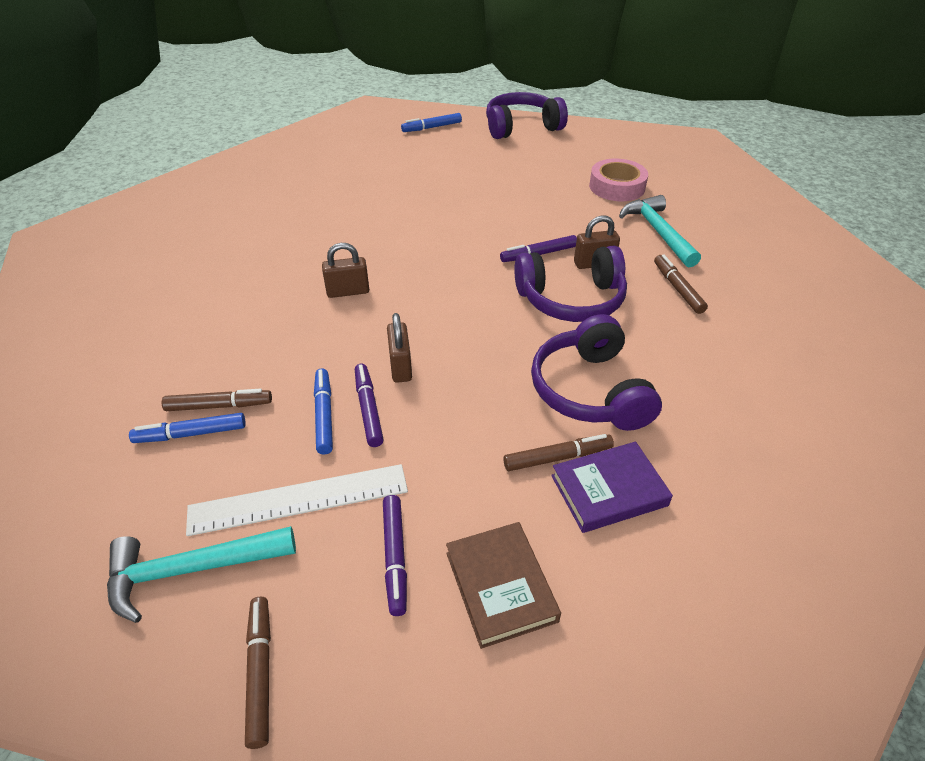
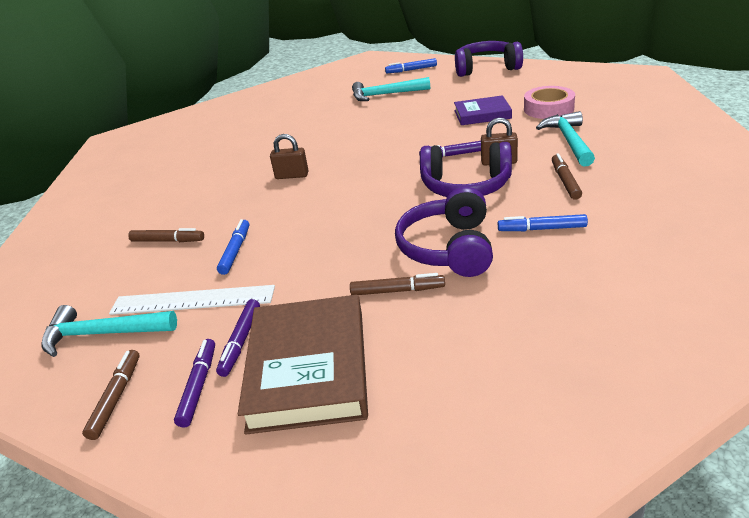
camera: 20 degrees right, 10 degrees down
blue marker [129,413,246,443] -> blue marker moved to [498,214,588,231]
purple marker [355,364,384,447] -> purple marker moved to [174,339,215,428]
brown padlock [387,313,412,383] -> none
brown book [446,522,561,649] -> brown book [238,295,368,434], size x1.72
purple book [551,442,673,533] -> purple book moved to [454,95,512,125]
none -> turquoise hammer [352,77,430,101]

